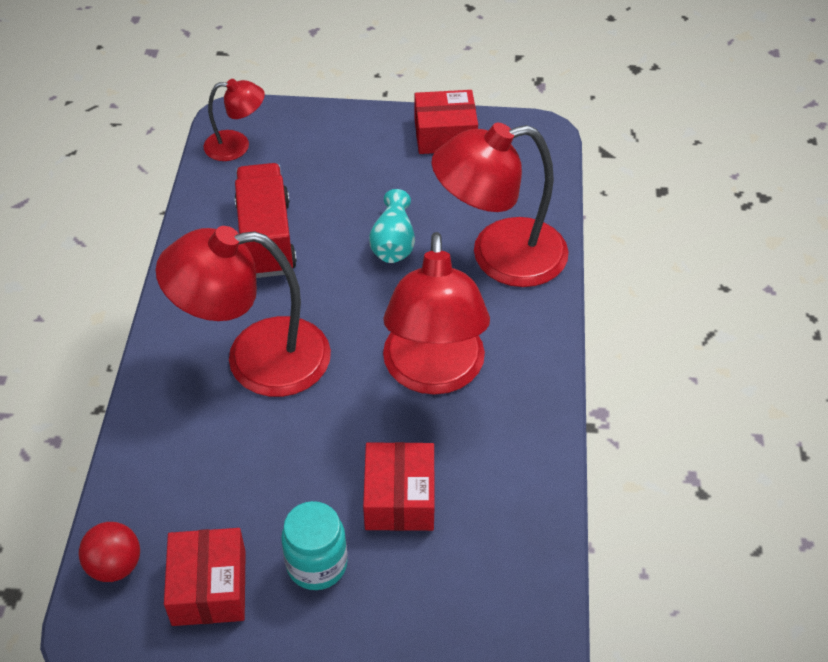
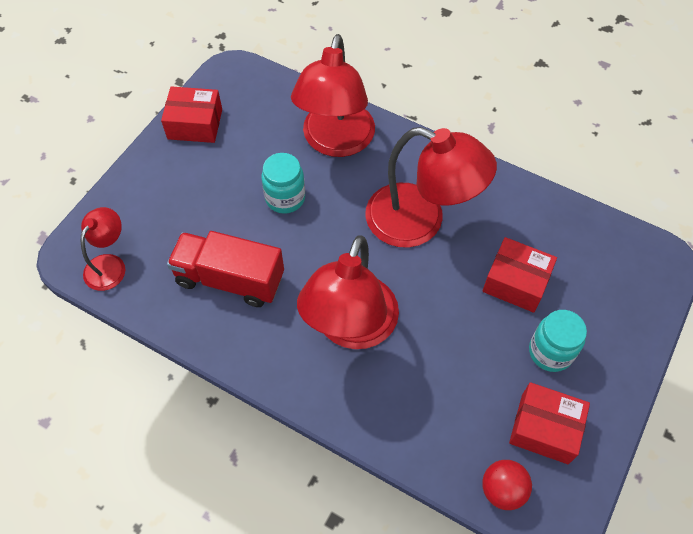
camera: 65 degrees left, 10 degrees up
turquoise vase [369,189,415,263] -> turquoise jar [261,153,305,214]
red box [415,90,478,154] -> red box turned 75 degrees clockwise [161,86,222,143]

